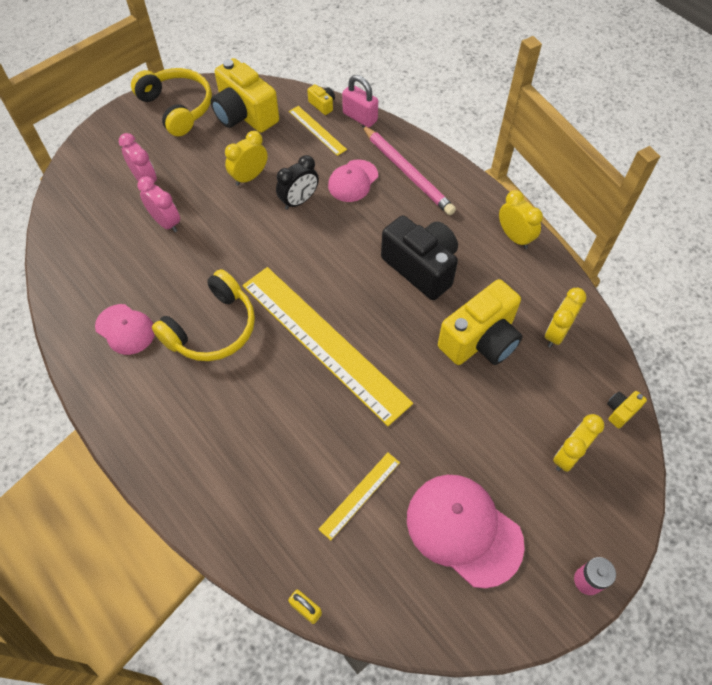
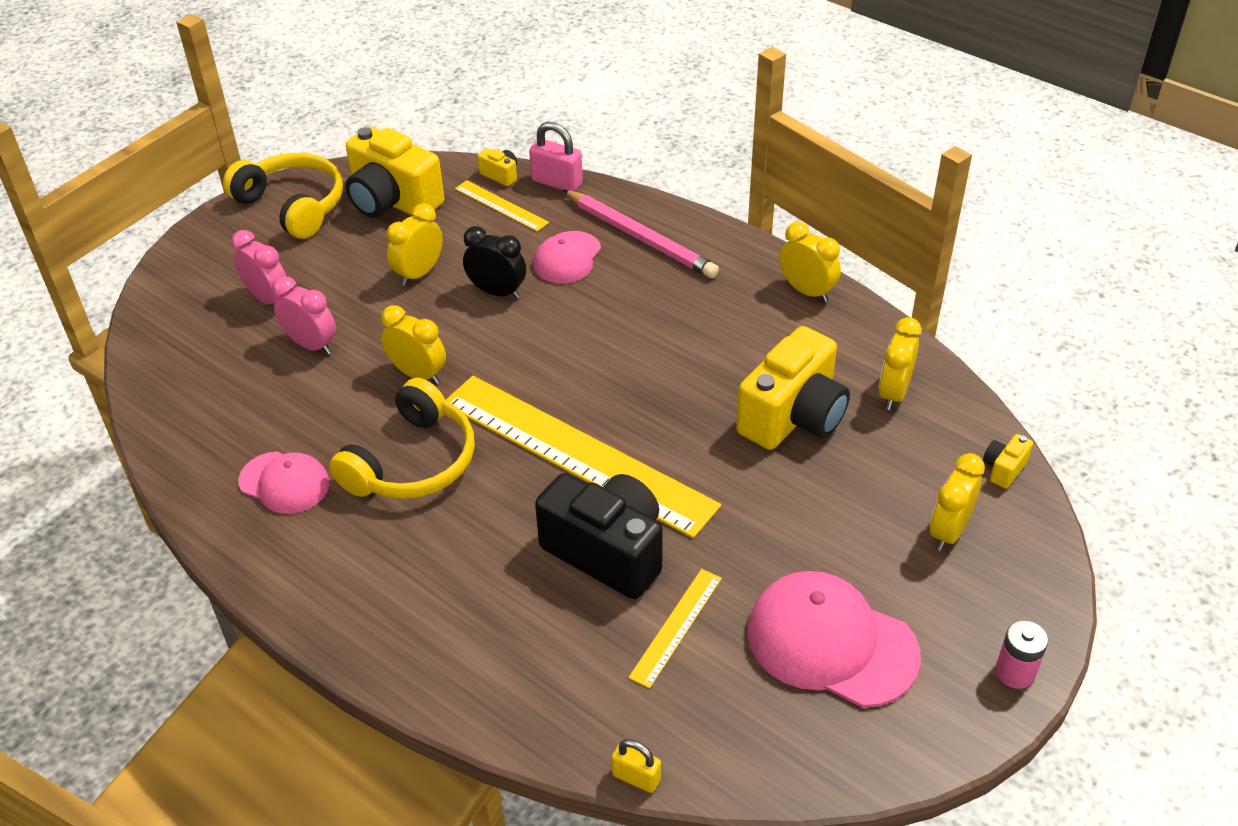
camera: 10 degrees left, 15 degrees down
black clock [276,155,319,210] -> black clock turned 105 degrees counterclockwise [463,226,526,299]
black camera [381,215,458,300] -> black camera moved to [535,473,663,599]
none -> yellow clock [381,305,446,384]

